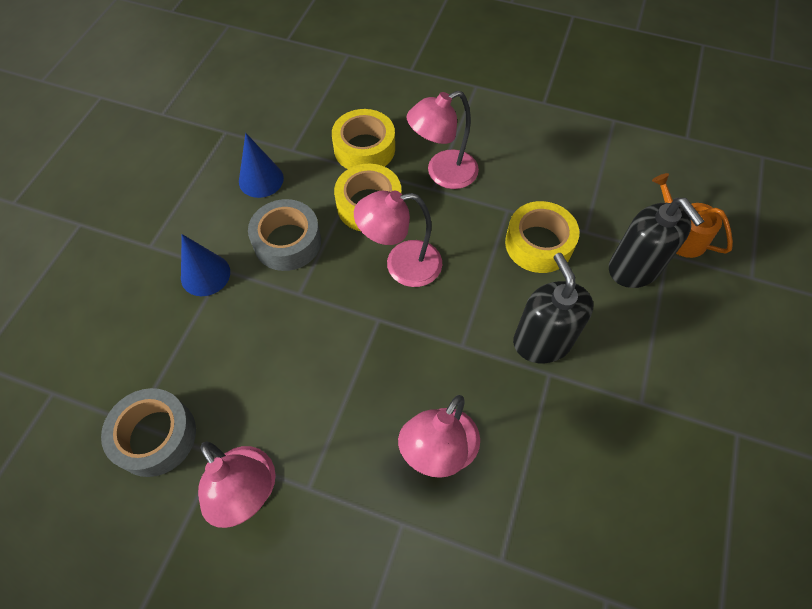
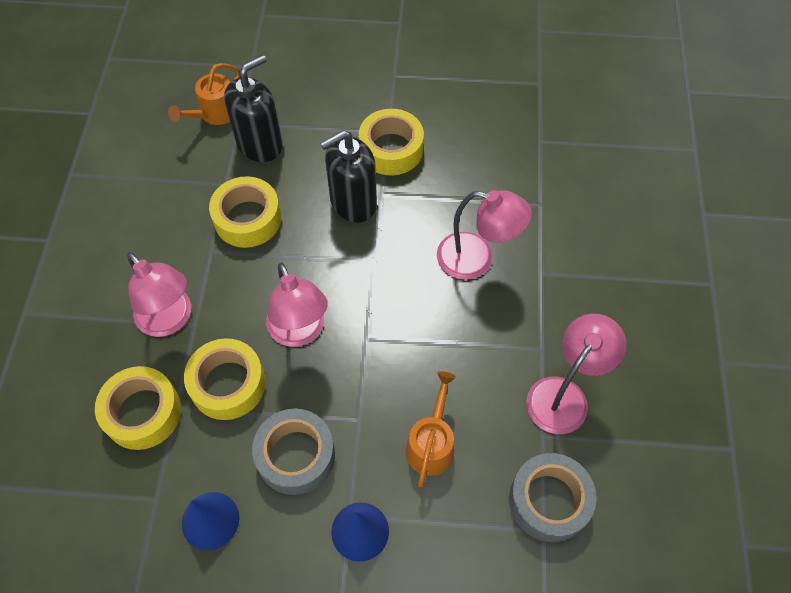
camera: 105 degrees left, 0 degrees up
none -> yellow tape [359,109,424,175]
none -> orange watering can [405,371,456,487]

